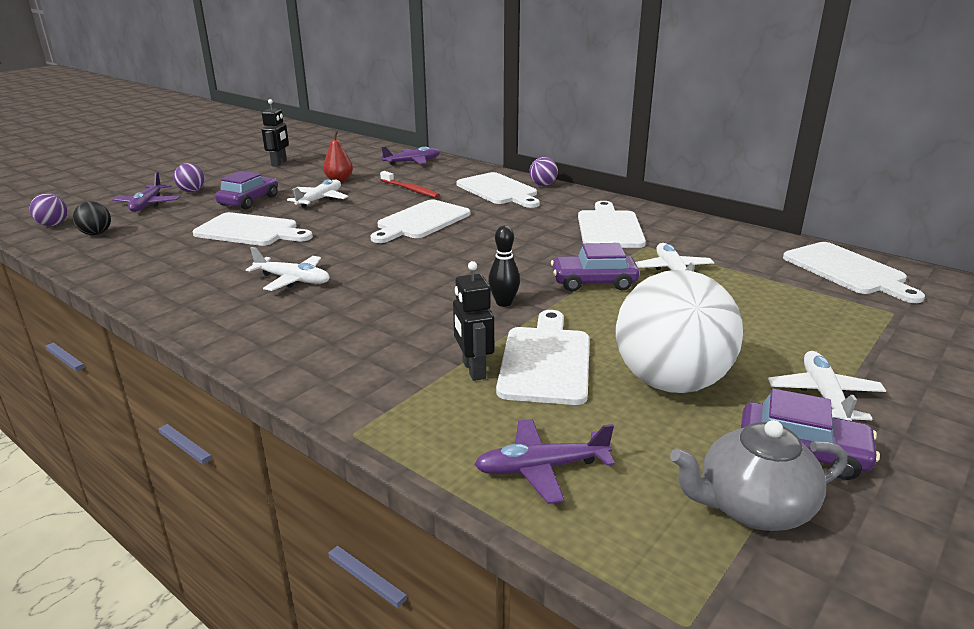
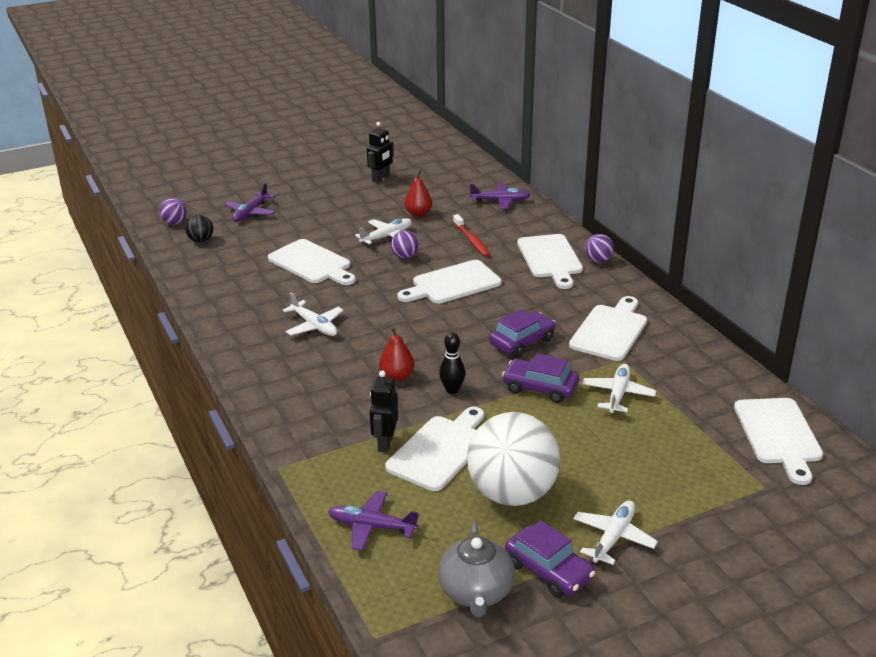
camera: 25 degrees right, 5 degrees up
purple ball [174,163,205,193] -> purple ball moved to [391,230,419,259]
purple car [215,171,278,209] -> purple car moved to [489,309,556,357]
grey teapot [670,420,847,531] -> grey teapot turned 105 degrees counterclockwise [438,522,515,617]
none -> red pear [379,327,414,381]

